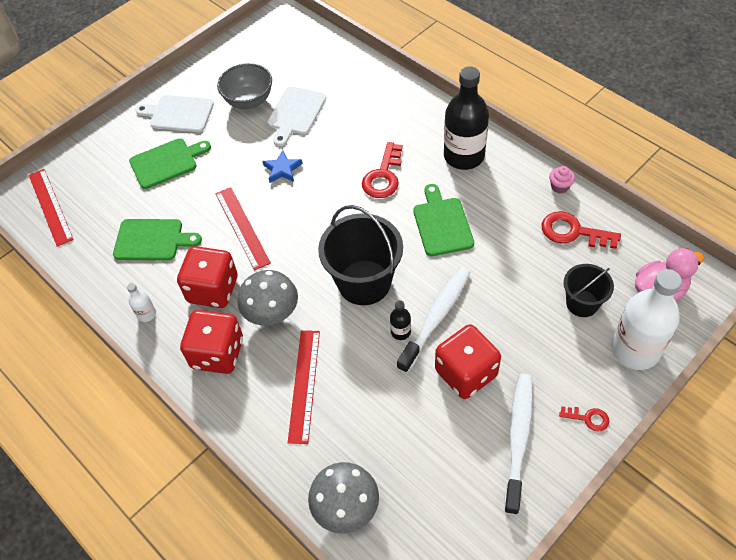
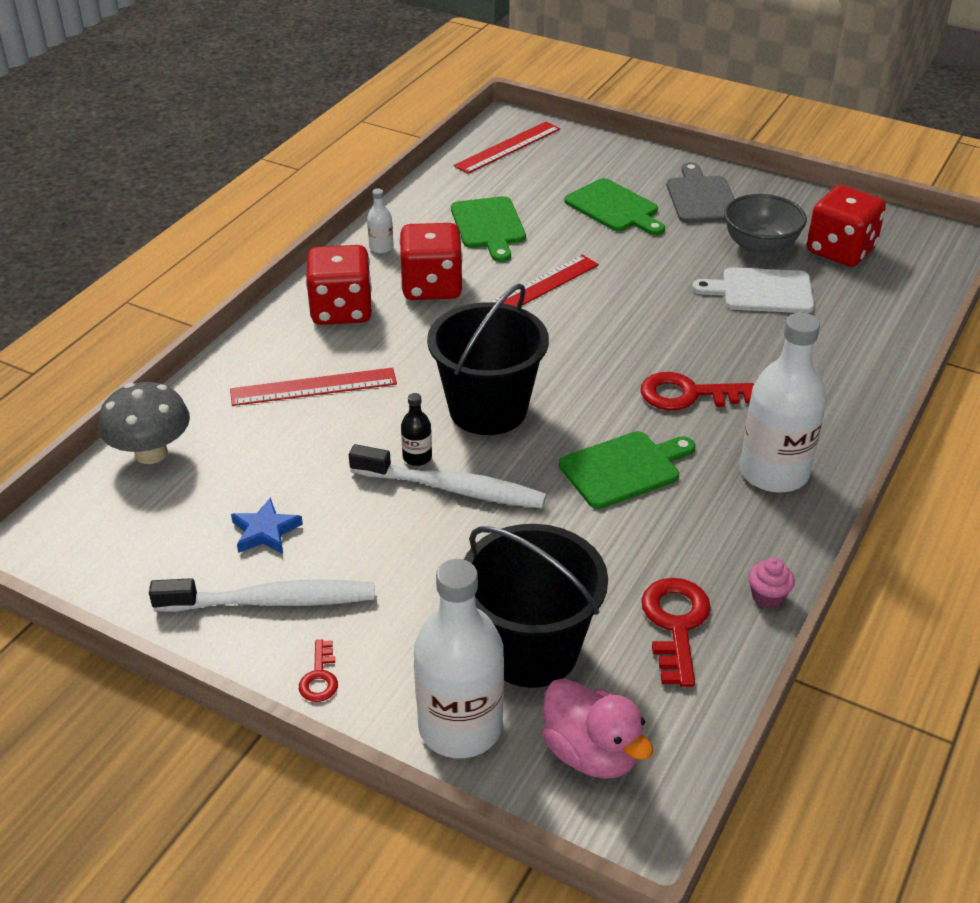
camera: 70 degrees right, 15 degrees down
white cutting board [135,95,214,132] -> grey cutting board [667,162,734,223]
grey mushroom [237,270,298,325] -> none
blue star [262,150,303,183] -> blue star moved to [231,497,303,554]
red dice [435,324,501,399] -> red dice moved to [807,185,886,267]
black bottle [444,66,489,170] -> white bottle [740,313,826,493]
black bucket [564,264,614,317] -> black bucket [464,524,608,688], size x1.74

